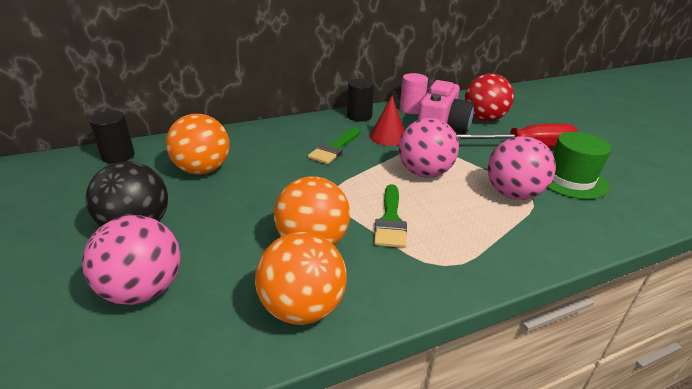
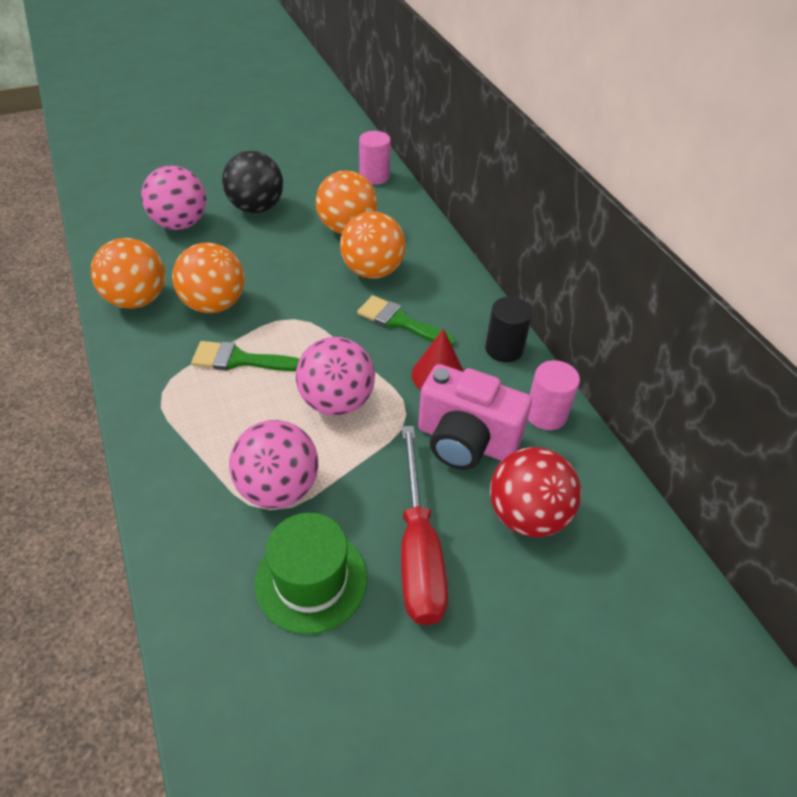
camera: 90 degrees right, 15 degrees up
black cylinder [89,111,135,163] -> pink cylinder [359,131,391,185]
none -> orange ball [340,211,406,279]

